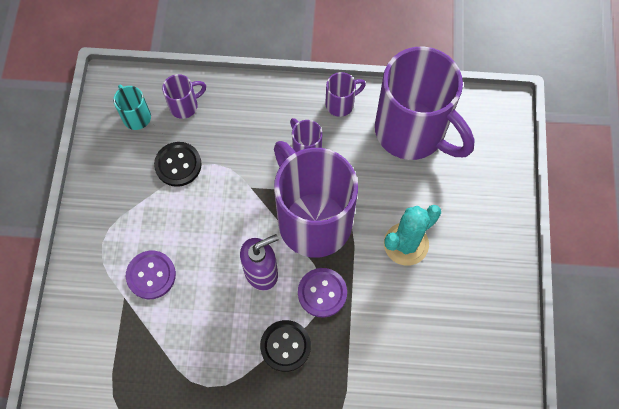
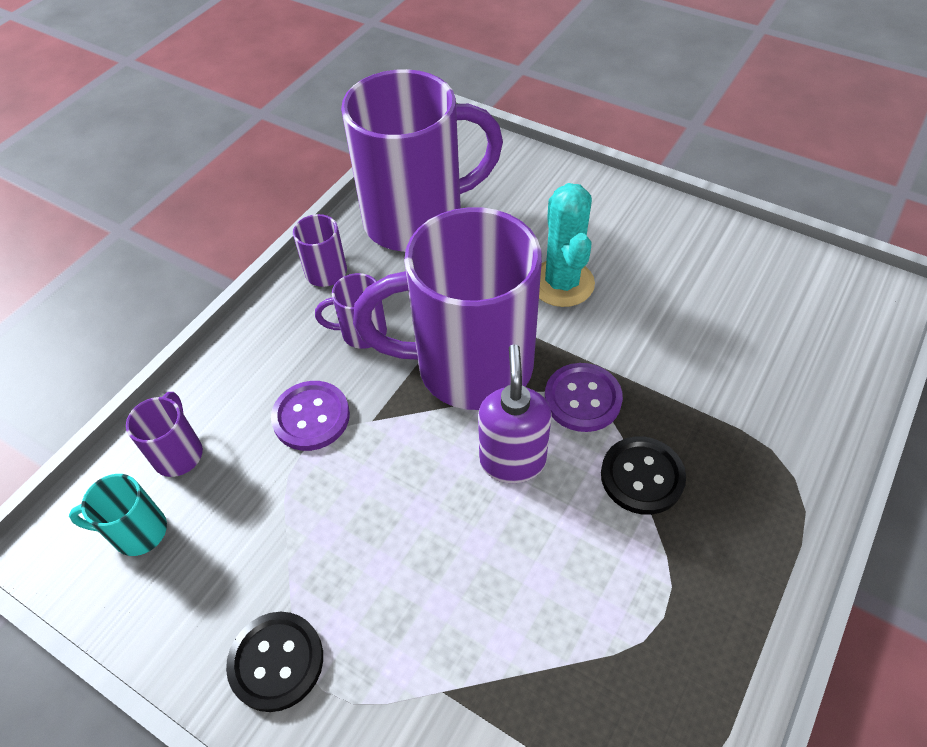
camera: 60 degrees left, 15 degrees down
purple button [126,251,176,299] -> purple button moved to [271,381,350,451]
black button [154,142,202,187] -> black button moved to [226,612,323,712]

